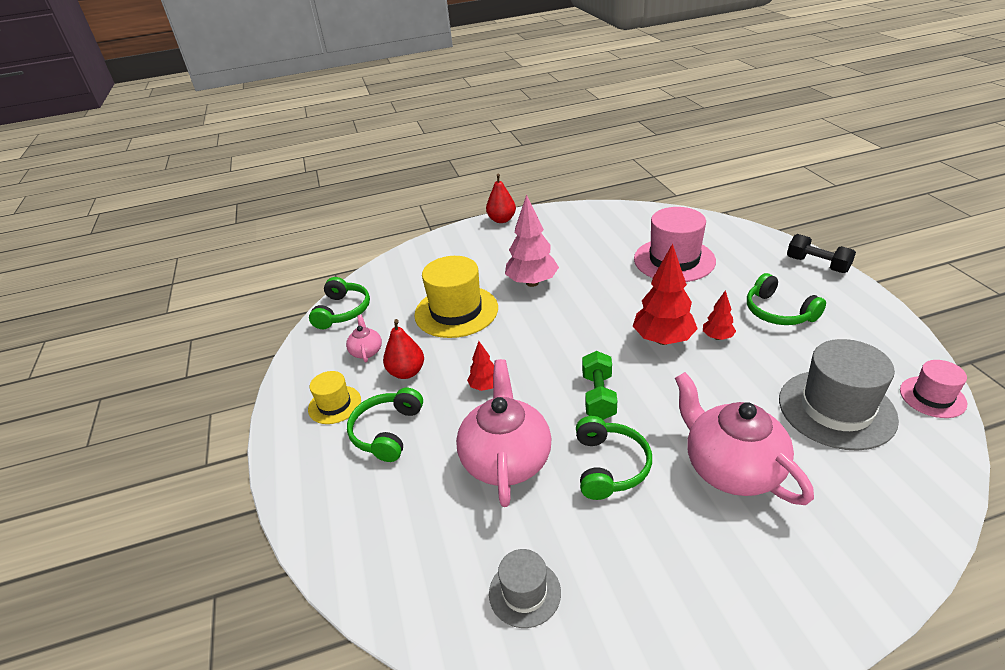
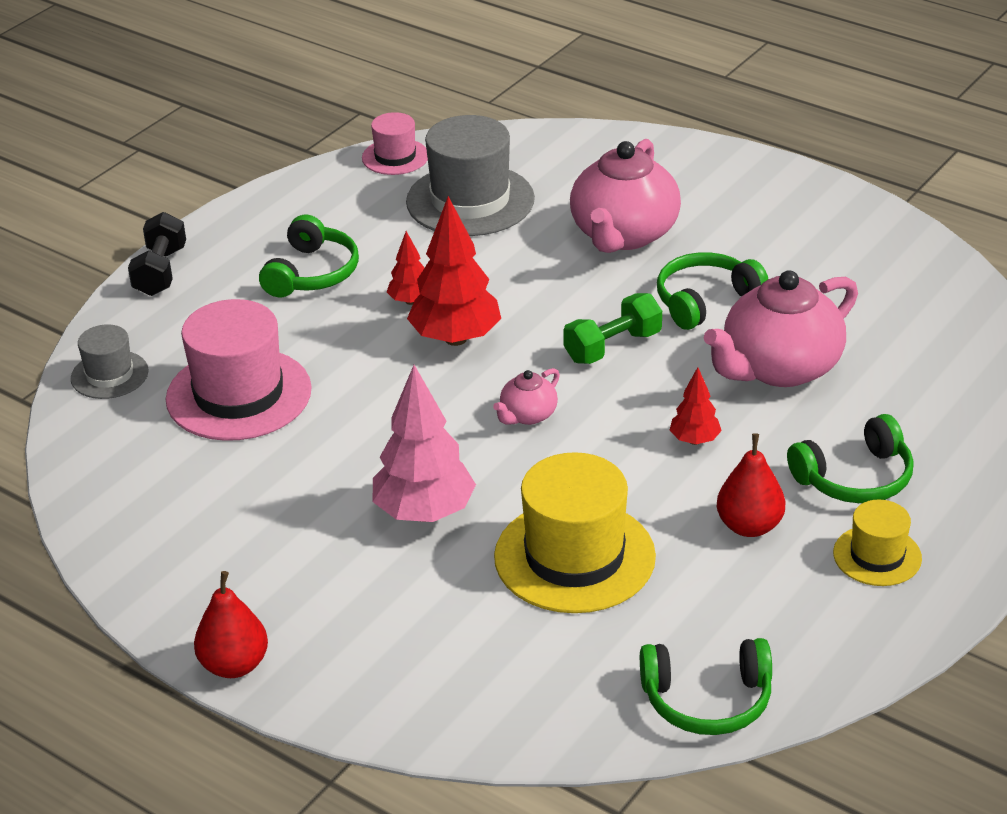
camera: 130 degrees left, 0 degrees up
green headphones [309,277,370,329] -> green headphones turned 150 degrees counterclockwise [640,638,772,735]
pink teapot [346,315,382,362] -> pink teapot moved to [493,368,560,425]
grey hat [489,549,561,628] -> grey hat moved to [71,324,149,399]

